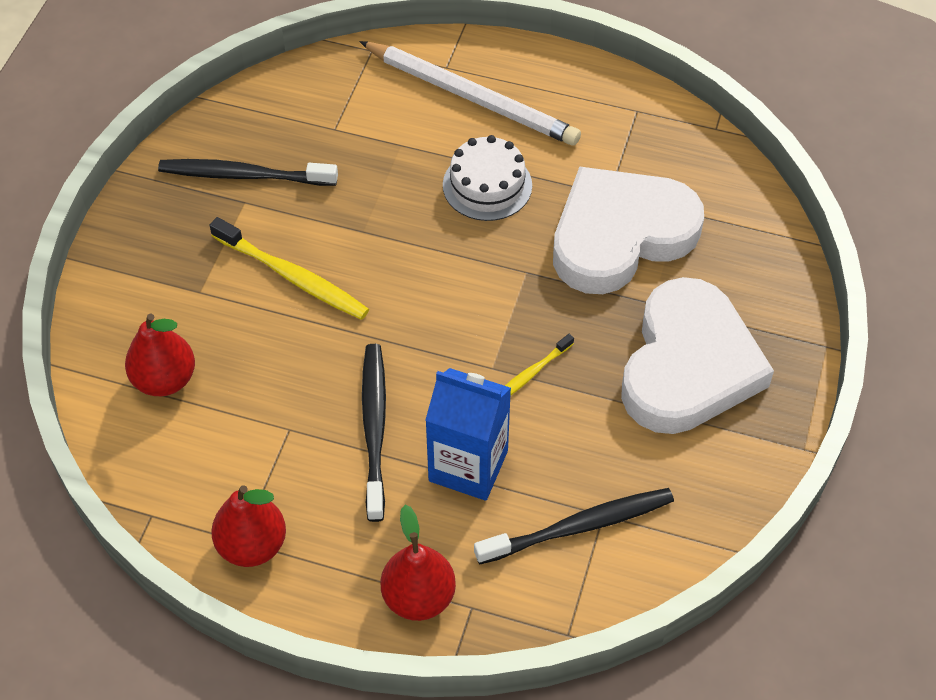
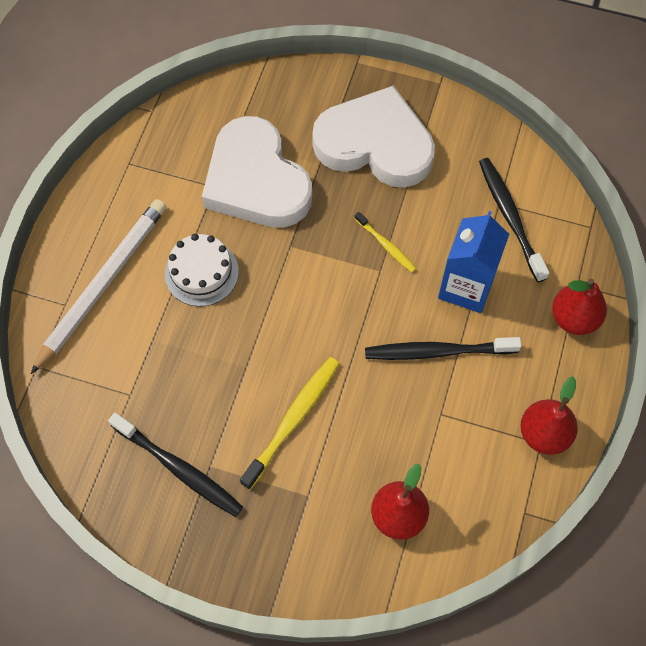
camera: 90 degrees left, 10 degrees up
black toothbrush [158,159,338,186] -> black toothbrush turned 60 degrees counterclockwise [108,413,243,517]

